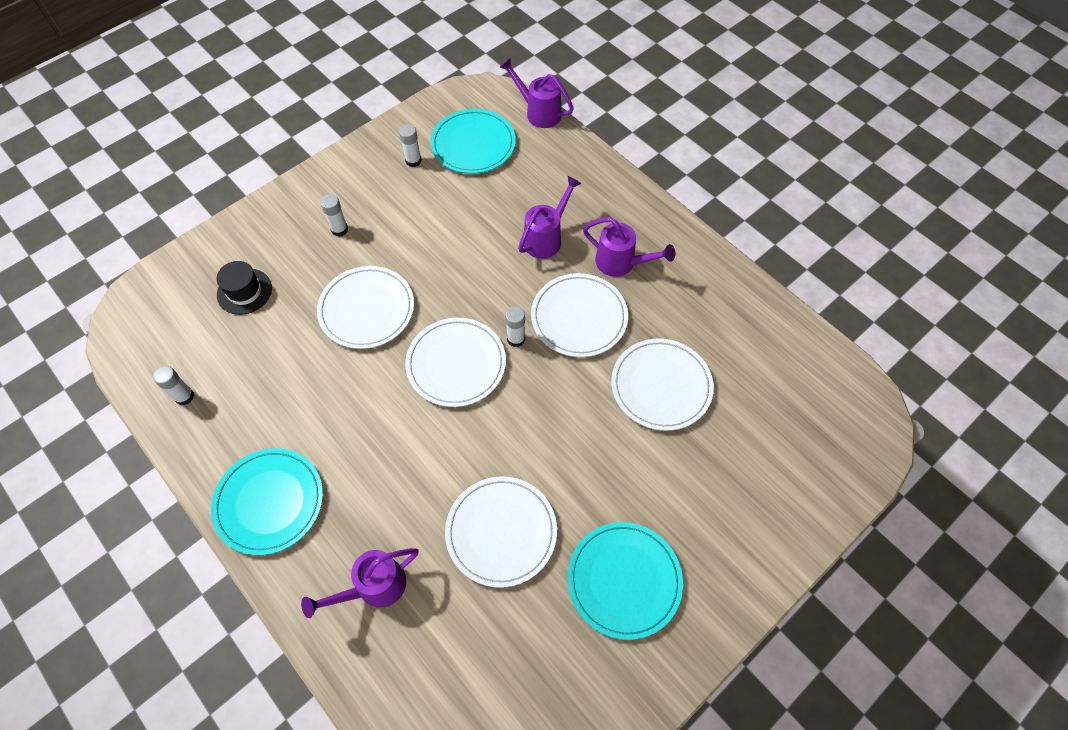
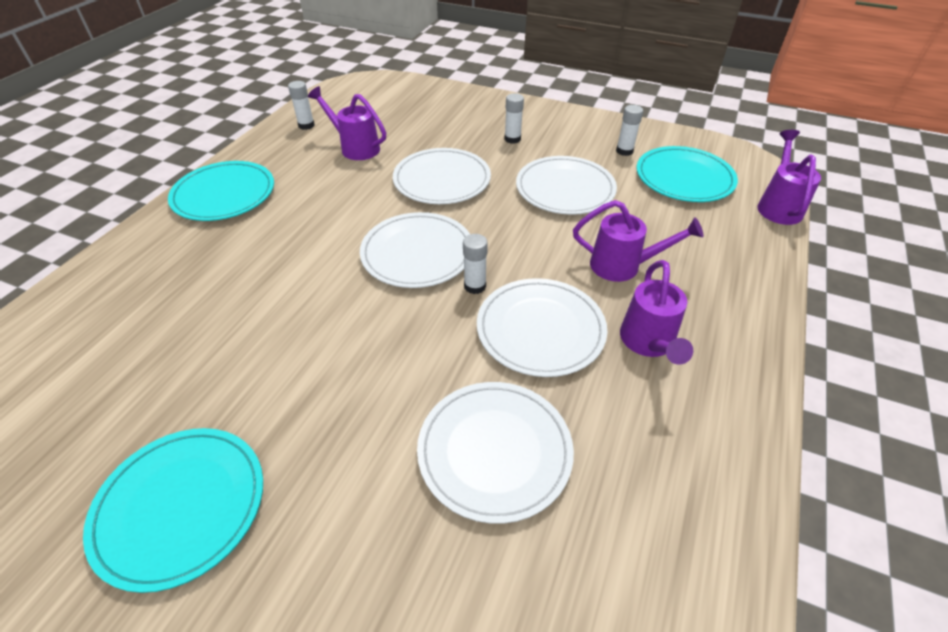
camera: 65 degrees right, 15 degrees down
black hat [217,261,272,315] -> none
purple watering can [301,548,419,618] -> purple watering can moved to [308,86,386,160]
white plate [445,476,557,588] -> white plate moved to [516,156,617,215]

